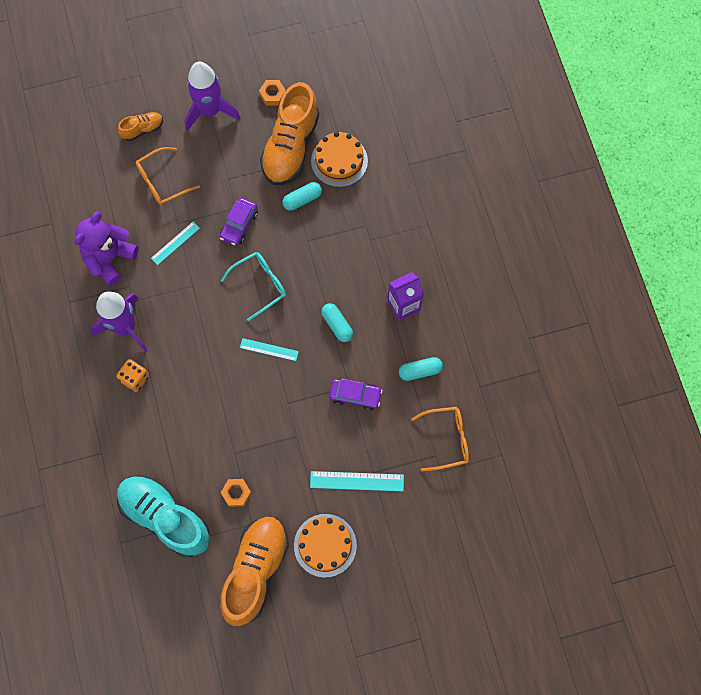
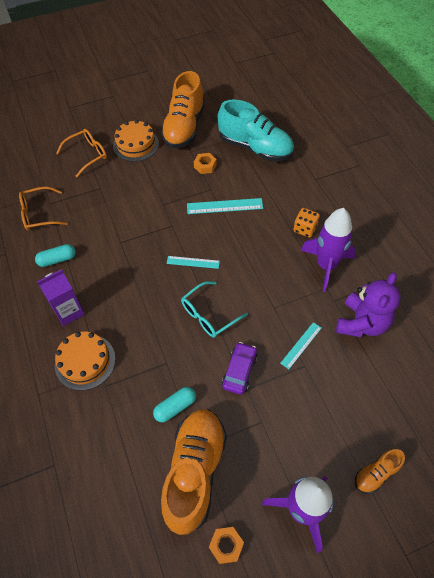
camera: 175 degrees right, 15 degrees down
orange glasses [136,147,200,205] -> orange glasses moved to [56,129,107,177]
turquoise ruler [310,471,404,491] -> turquoise ruler moved to [187,198,263,214]
orange cake [311,132,368,187] -> orange cake moved to [55,332,115,391]
turquoise capsule [321,303,353,342] -> none
purple car [329,378,383,411] -> none

